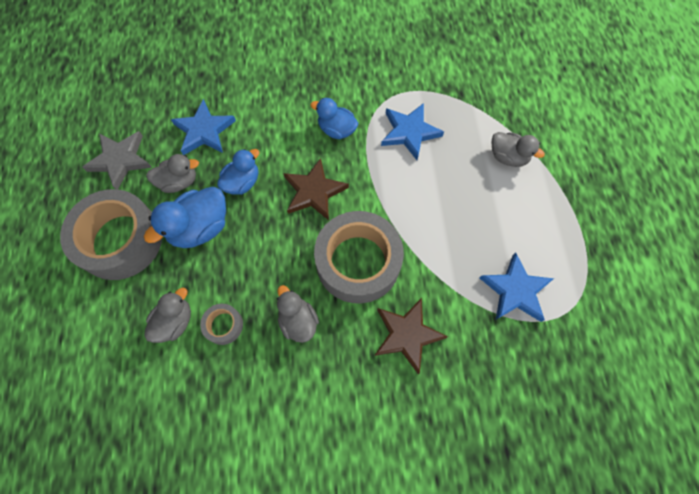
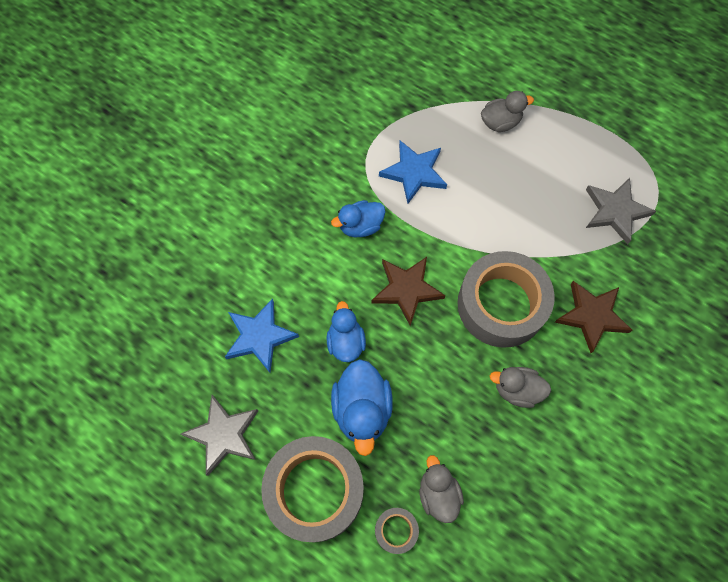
camera: 50 degrees left, 0 degrees up
grey duck [146,154,199,193] -> none
grey tape [200,304,243,345] -> grey tape moved to [375,508,419,554]
blue star [480,253,554,322] -> grey star [586,178,656,244]

